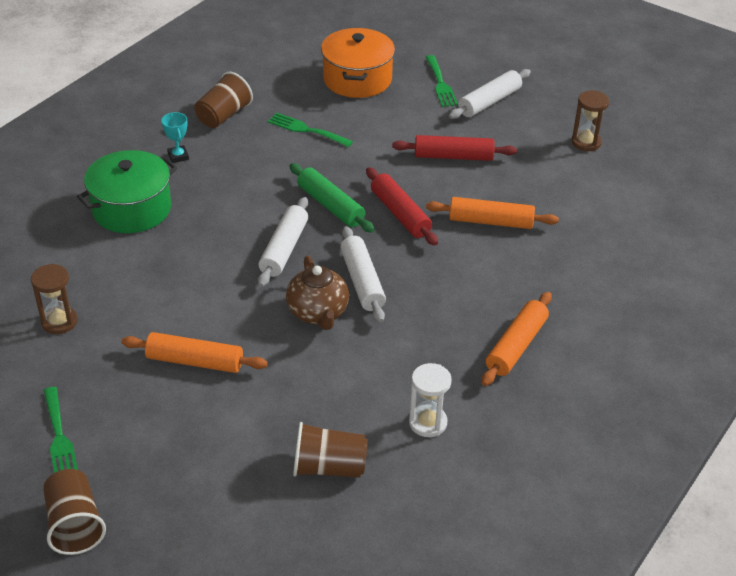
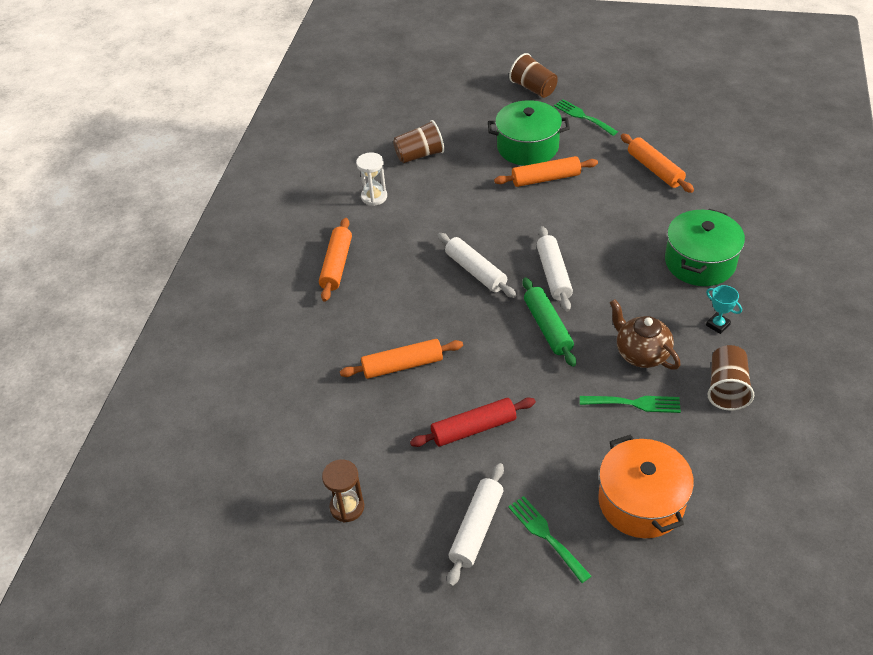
camera: 160 degrees right, 5 degrees up
brown hourglass [31,264,78,334] -> orange rolling pin [621,134,694,193]
brown teapot [286,256,349,330] -> brown teapot moved to [609,299,681,370]
green rolling pin [289,163,375,233] -> green rolling pin turned 45 degrees clockwise [523,278,576,367]
red rolling pin [366,167,438,245] -> none
none -> green pot [488,100,570,166]

